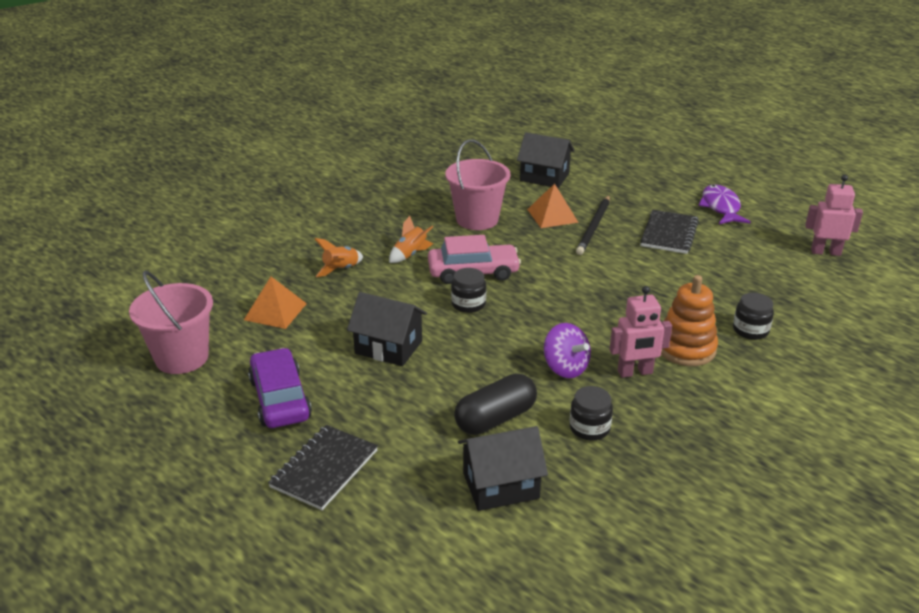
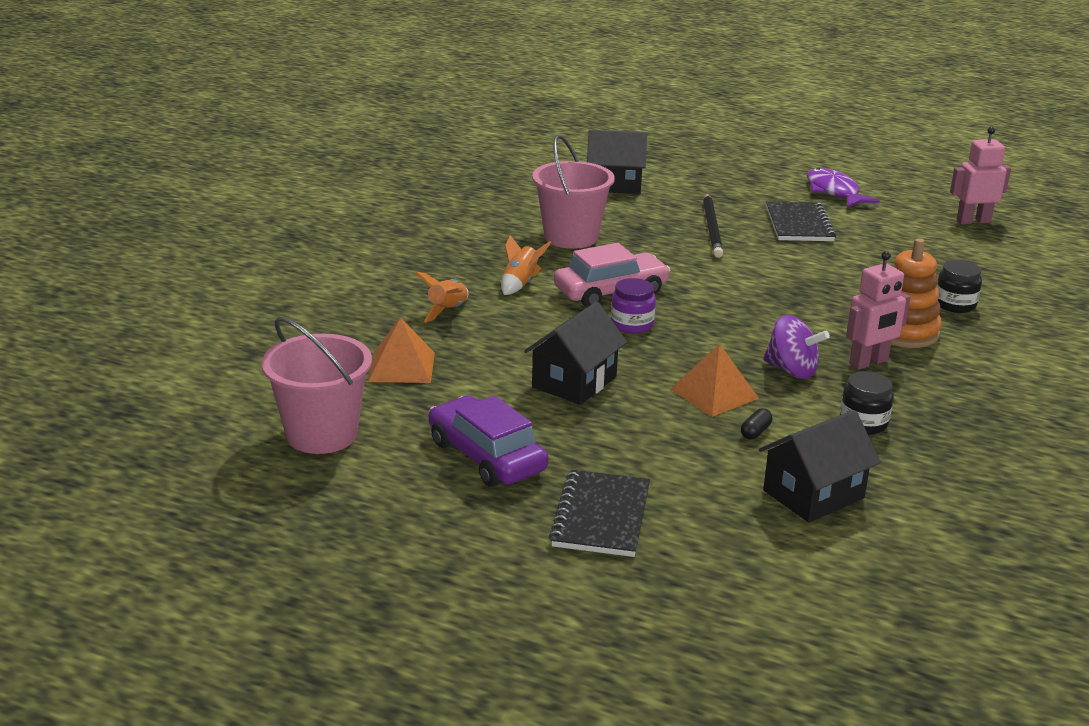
camera: 20 degrees left, 5 degrees down
black house [347,292,427,366] -> black house turned 60 degrees counterclockwise [524,302,627,405]
black jar [451,268,486,313] -> purple jar [611,278,656,333]
black capsule [454,373,537,435] -> black capsule [741,408,772,439], size x0.40
orange pyramid [527,184,579,228] -> orange pyramid moved to [670,344,759,417]

